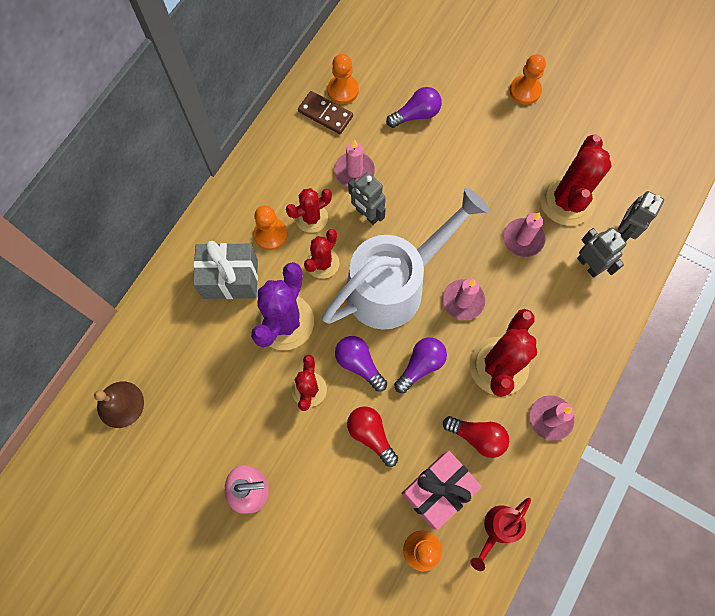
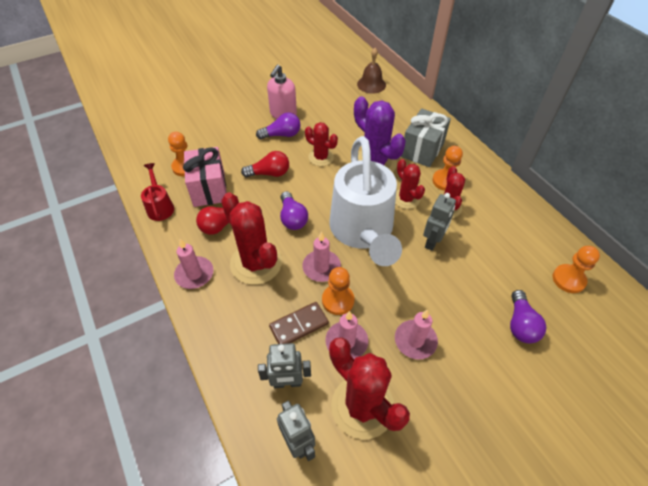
camera: 120 degrees right, 20 degrees down
brown domino [298,91,353,134] -> brown domino moved to [269,302,329,344]
pink candle [334,139,375,187] -> pink candle moved to [395,310,438,360]
purple light bulb [335,336,387,392] -> purple light bulb moved to [256,112,301,139]
grey robot [348,172,386,225] -> grey robot turned 135 degrees clockwise [423,193,456,251]
orange pawn [510,54,546,105] -> orange pawn moved to [322,267,355,315]

